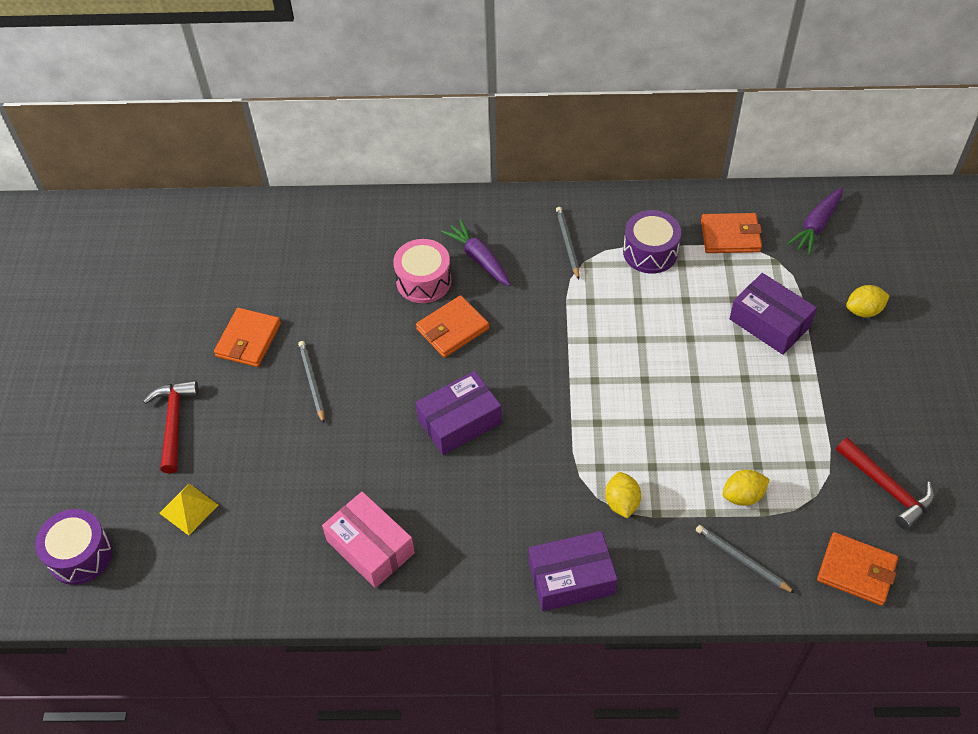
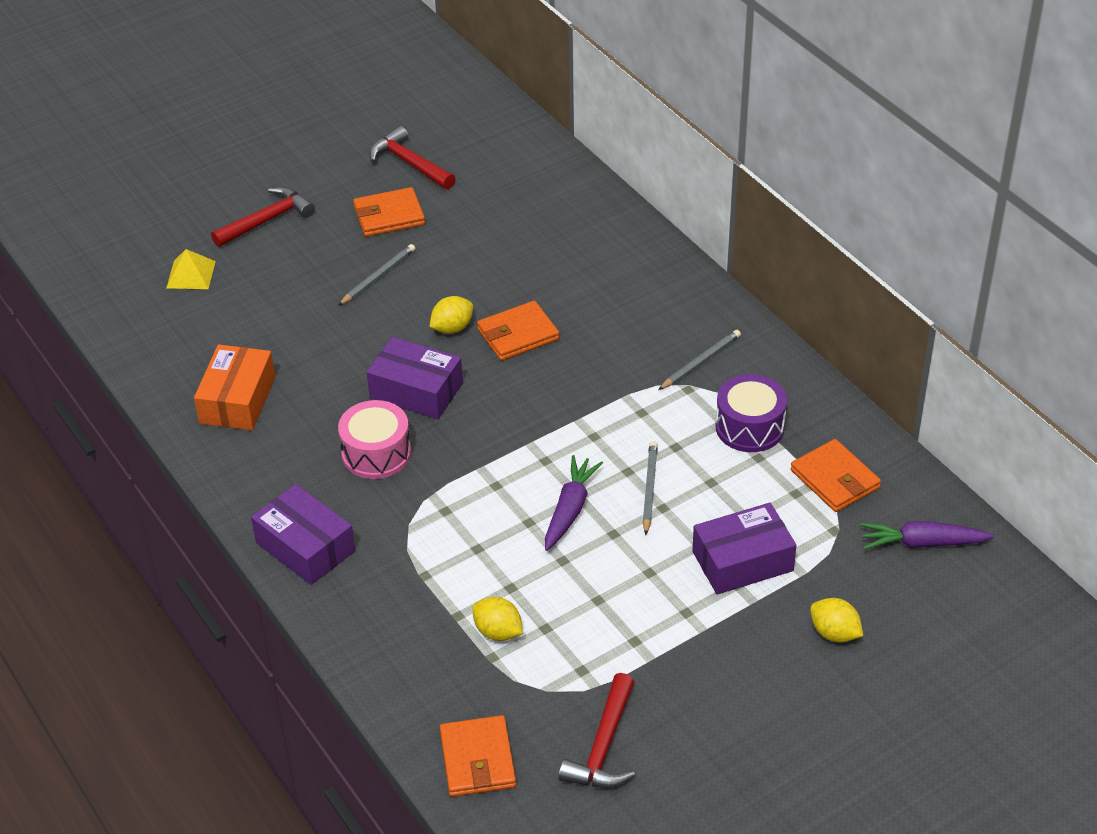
camera: 55 degrees right, 10 degrees down
purple drum [35,509,113,585] -> none
pink box [322,492,415,588] -> orange box [194,344,275,431]
pink drum [393,239,451,303] -> pink drum moved to [338,400,411,479]
orange wallet [416,295,489,358] -> orange wallet turned 45 degrees counterclockwise [477,301,559,361]
purple carrot [441,219,511,286] -> purple carrot moved to [545,455,603,551]
yellow lemon [605,472,641,518] -> yellow lemon moved to [429,296,473,334]
grey pencil [696,525,796,594] -> grey pencil moved to [643,441,658,535]
purple box [729,273,817,355] -> purple box turned 60 degrees clockwise [692,503,796,595]
none -> red hammer [369,126,456,189]

